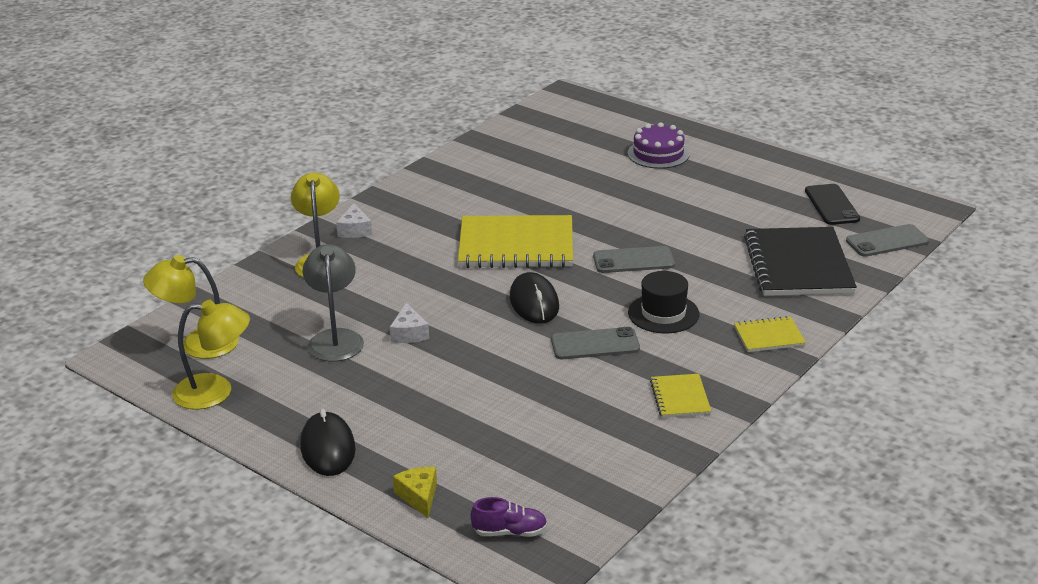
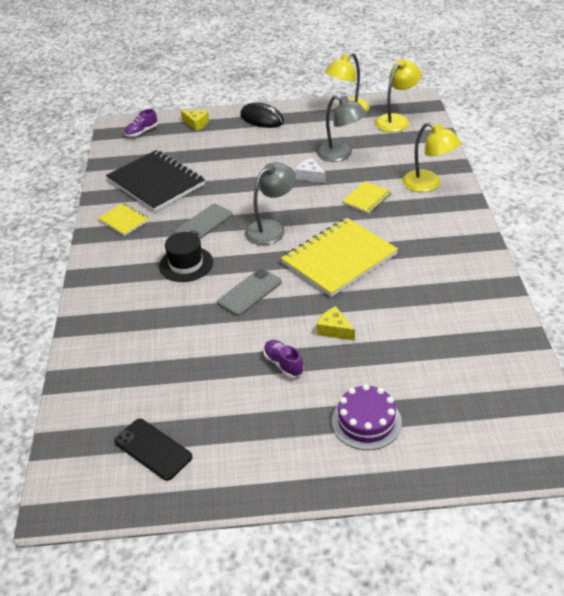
camera: 140 degrees right, 10 degrees up
white cheese [336,203,372,238] -> none
black mouse [510,272,559,324] -> grey lamp [245,162,296,245]
yellow notebook [734,316,806,352] -> yellow notebook moved to [342,181,392,214]
black notebook [744,227,857,296] -> black notebook moved to [106,150,205,212]
grey phone [846,224,929,257] -> none
none -> purple shoe [264,340,303,378]
none -> yellow cheese [317,306,355,341]

